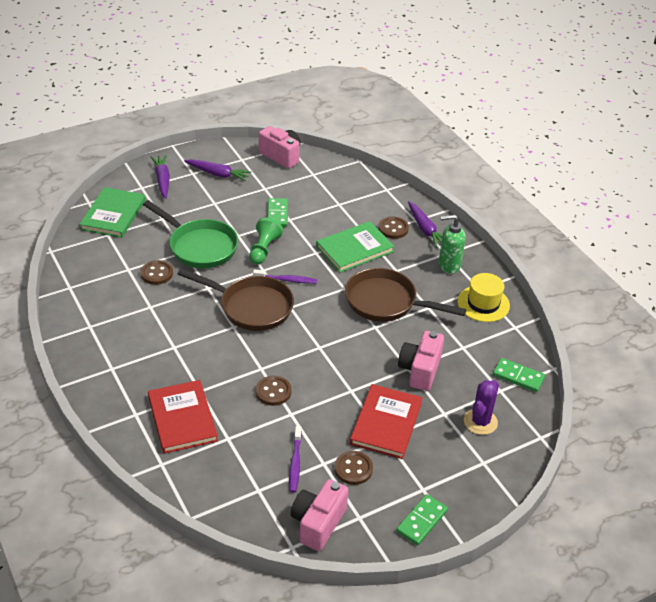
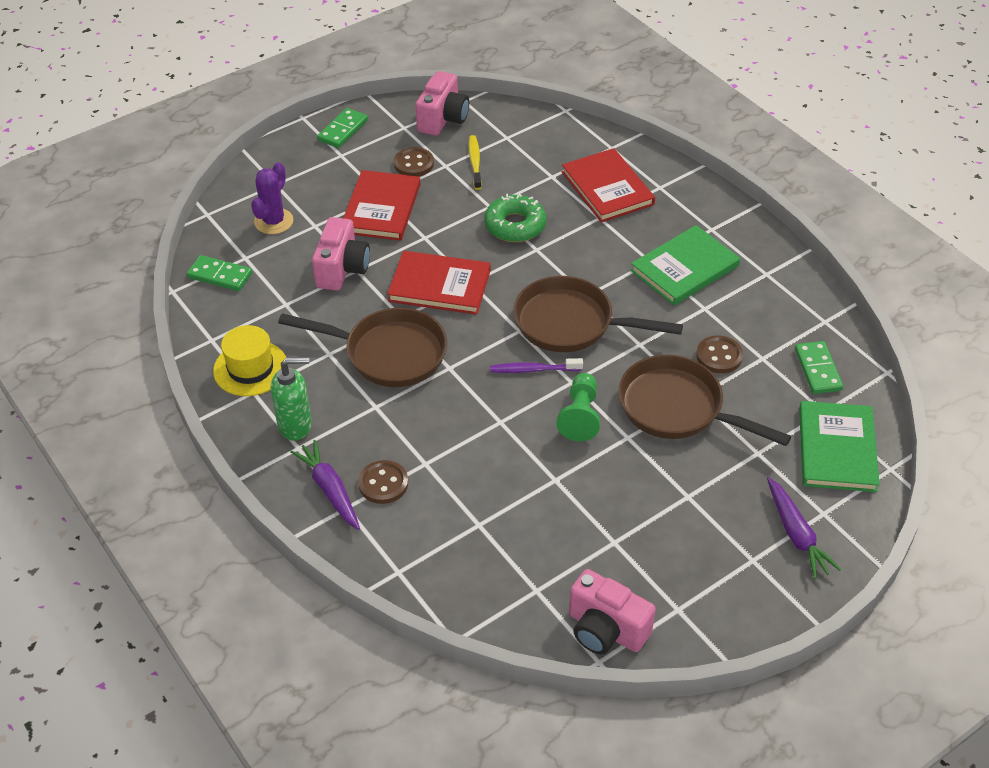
camera: 175 degrees right, 5 degrees up
green pan [143,200,238,268] -> brown pan [618,355,791,446]
purple carrot [184,159,252,181] -> none
brown button [256,376,291,406] -> green donut [484,193,546,242]
green domino [267,198,288,227] -> green domino moved to [795,341,843,394]
purple toothbrush [289,426,302,493] -> yellow toothbrush [469,135,482,190]
green book [316,221,394,273] -> green book moved to [631,225,740,306]
none -> red book [387,251,491,315]

